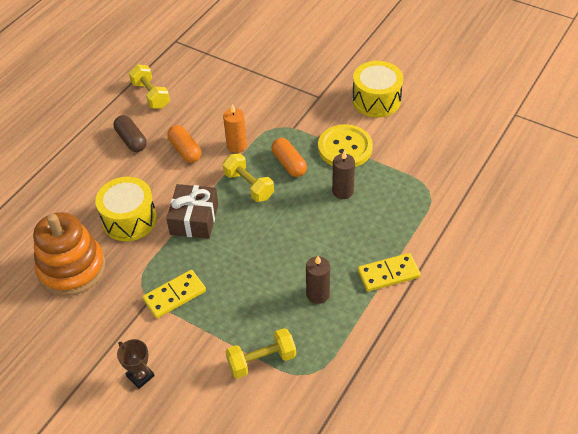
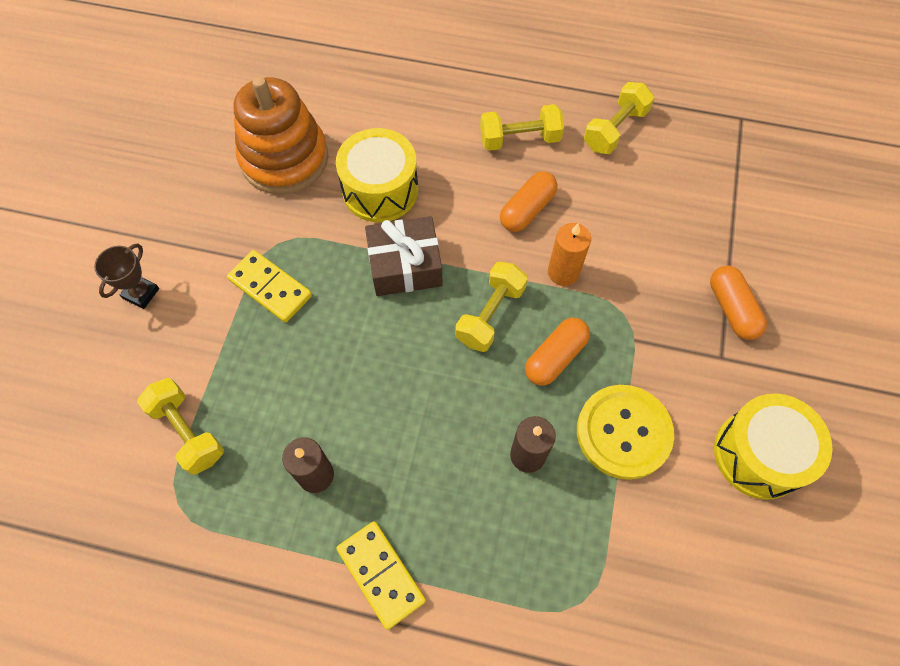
camera: 70 degrees right, 15 degrees up
brown capsule [114,115,147,152] -> yellow dumbbell [480,104,564,151]
none -> orange capsule [710,266,767,340]

